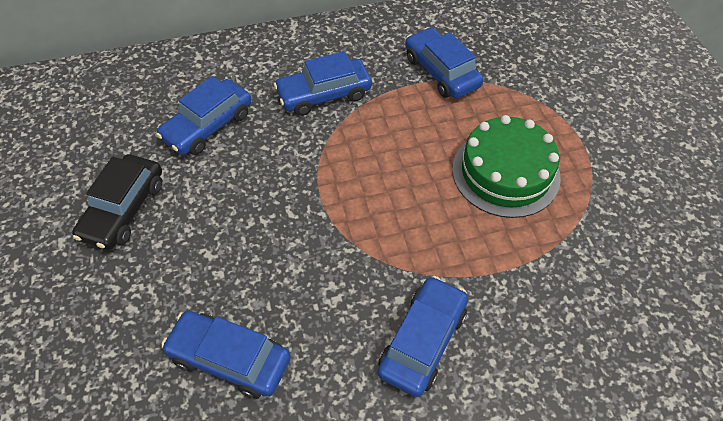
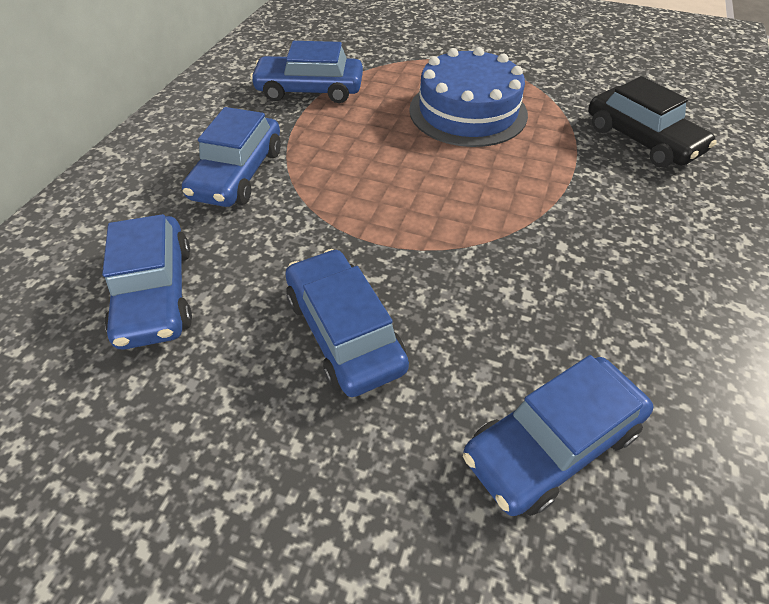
camera: 55 degrees left, 5 degrees down
black car [72,154,162,250] -> black car moved to [588,76,717,167]
blue car [377,276,468,397] -> blue car moved to [285,249,409,397]
green cake [452,115,561,218] -> blue cake [409,47,528,147]

